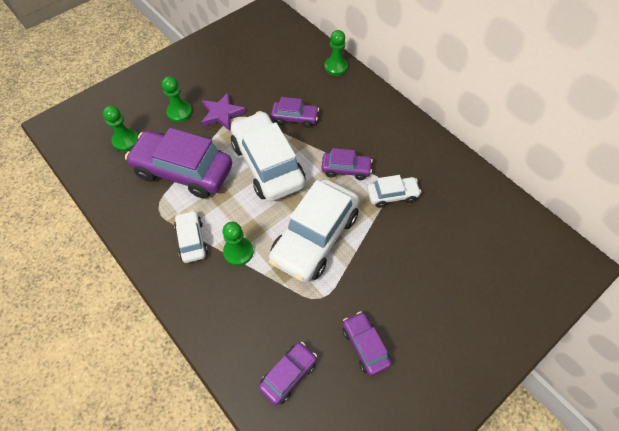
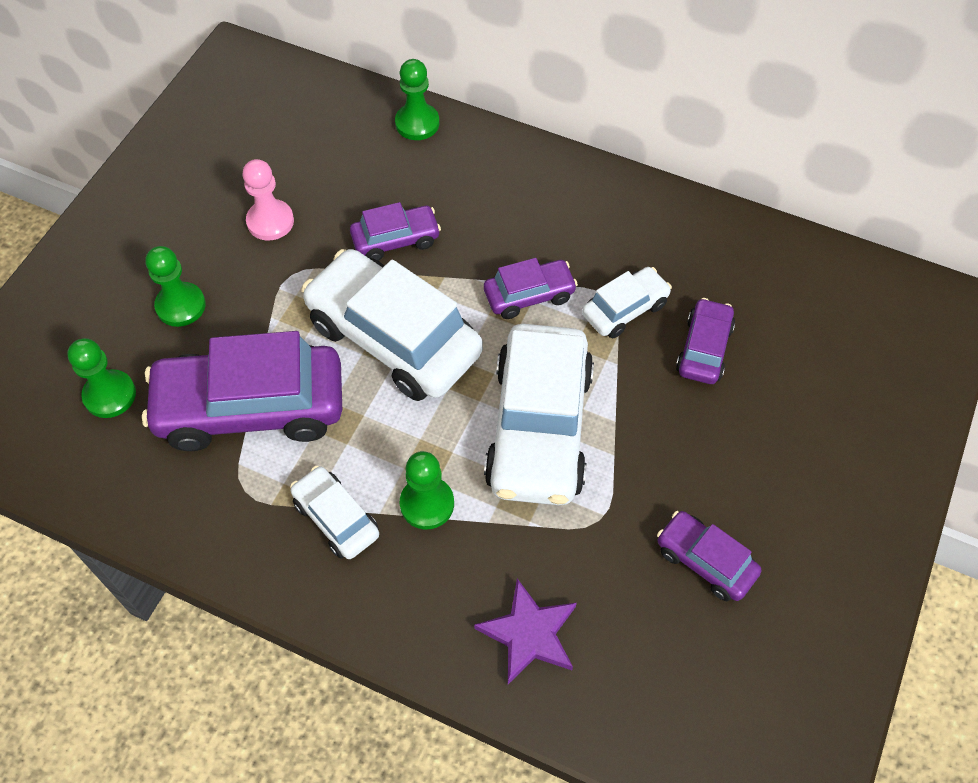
camera: 25 degrees left, 0 degrees up
purple star [201,93,246,131] -> purple star moved to [474,579,577,684]
purple car [258,342,317,405] -> purple car moved to [676,298,735,384]
none -> pink pawn [242,159,294,240]

